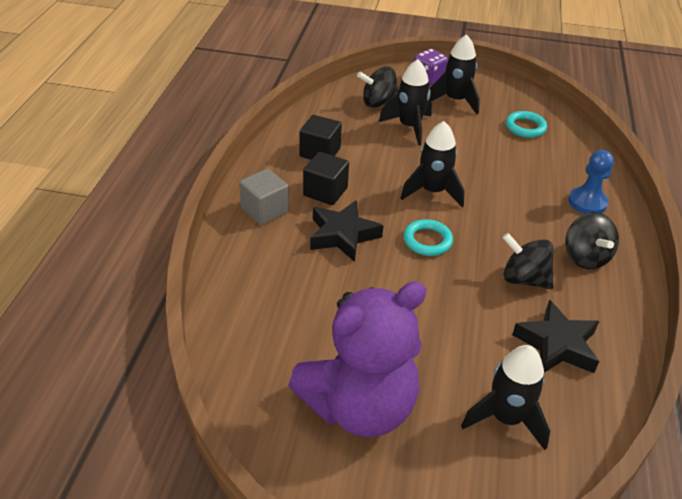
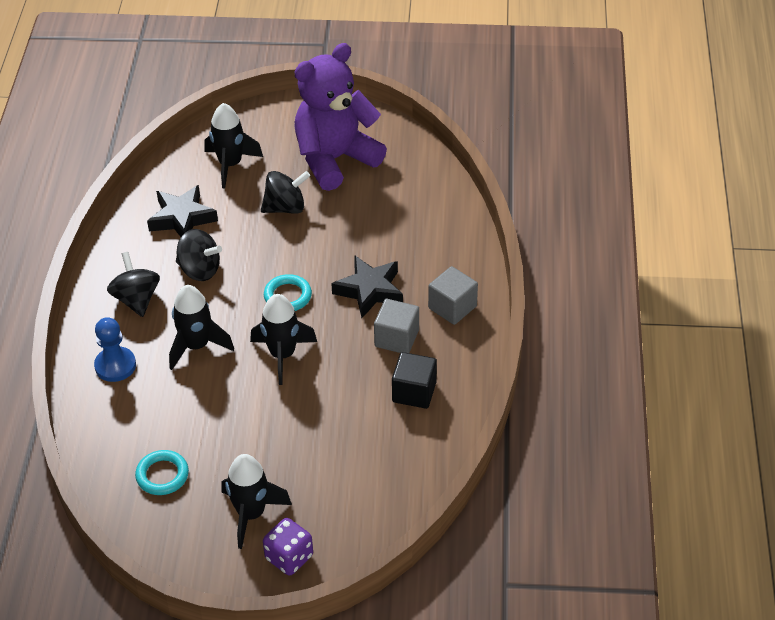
camera: 175 degrees right, 5 degrees up
black cube [303,152,349,205] -> grey cube [374,299,419,353]
black spinning top [357,66,399,108] -> black spinning top moved to [261,171,310,214]
black rocket [379,59,432,146] -> black rocket moved to [169,285,234,370]

